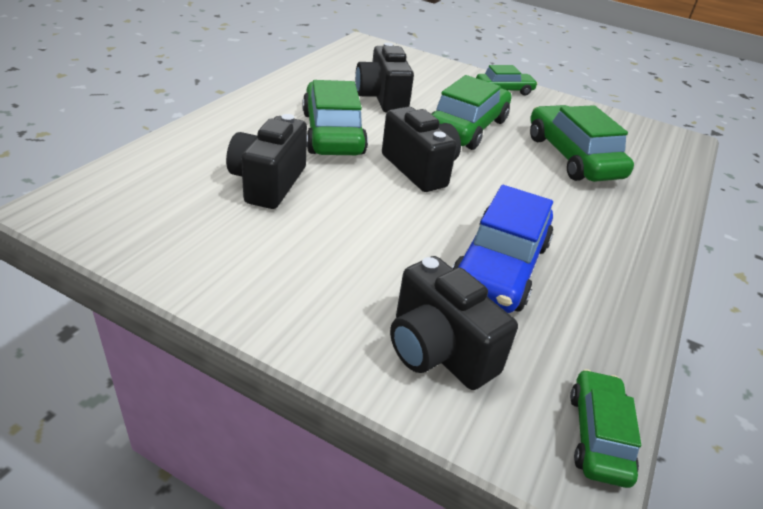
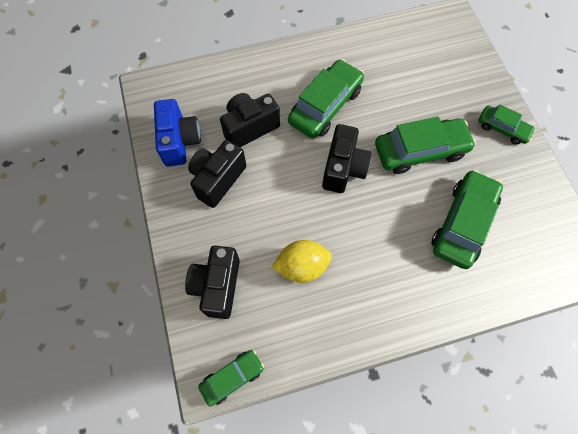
camera: 50 degrees right, 30 degrees up
black camera [355,42,414,113] -> black camera moved to [188,140,246,208]
blue car [452,185,553,313] -> yellow lemon [272,240,332,283]
none -> blue camera [154,99,201,167]

